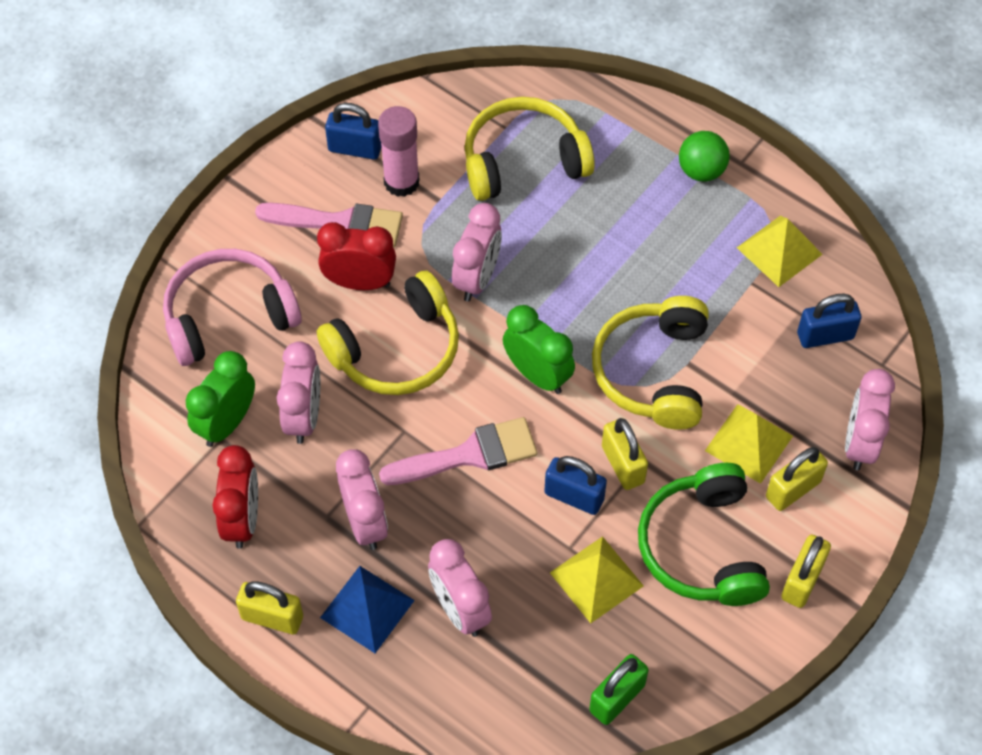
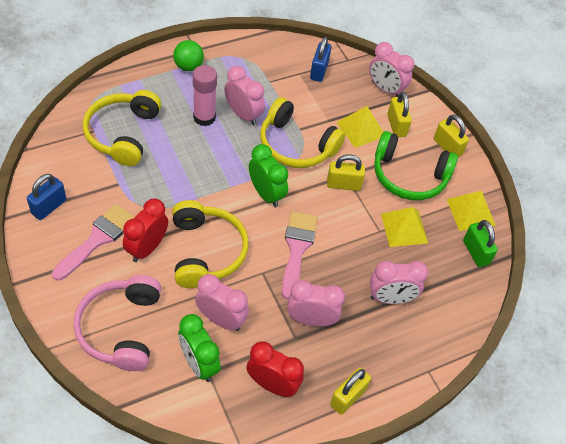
camera: 70 degrees left, 5 degrees down
blue pyramid [320,566,415,653] -> none
pink glue stick [378,106,420,197] -> pink glue stick moved to [193,65,217,126]
pink clock [452,203,502,302] -> pink clock moved to [225,66,265,126]
green clock [503,305,575,394] -> green clock turned 75 degrees clockwise [249,144,288,208]
blue padlock [544,456,607,515] -> none
yellow pyramid [737,216,823,287] -> yellow pyramid moved to [447,191,496,231]

